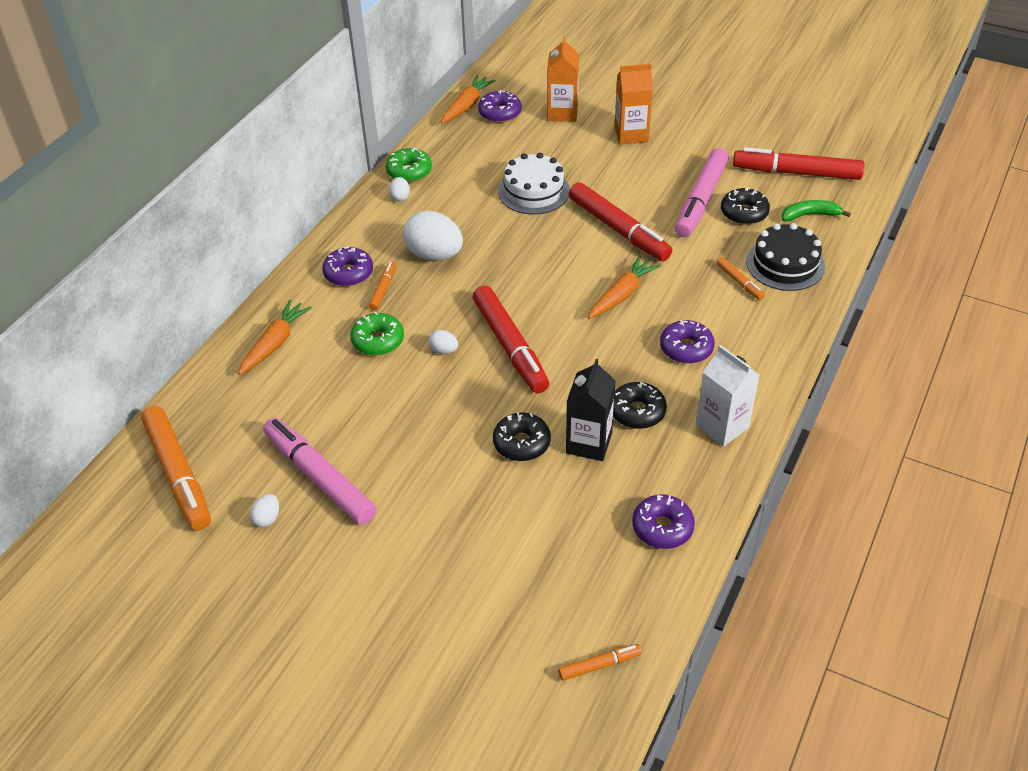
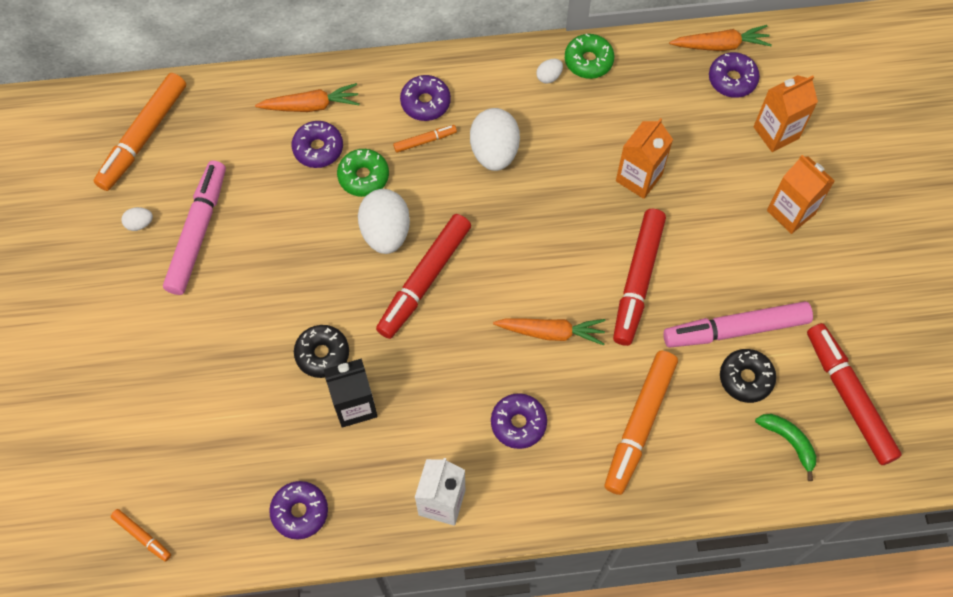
camera: 55 degrees right, 20 degrees up
white egg [428,330,458,354] -> white egg [358,189,410,254], size x2.21
white cake [498,153,570,214] -> orange carton [616,118,673,199]
black donut [613,382,667,429] -> none
orange marker [716,257,765,300] -> orange marker [605,351,678,495], size x2.14
black cake [746,223,825,291] -> none
none -> purple donut [292,121,343,168]

